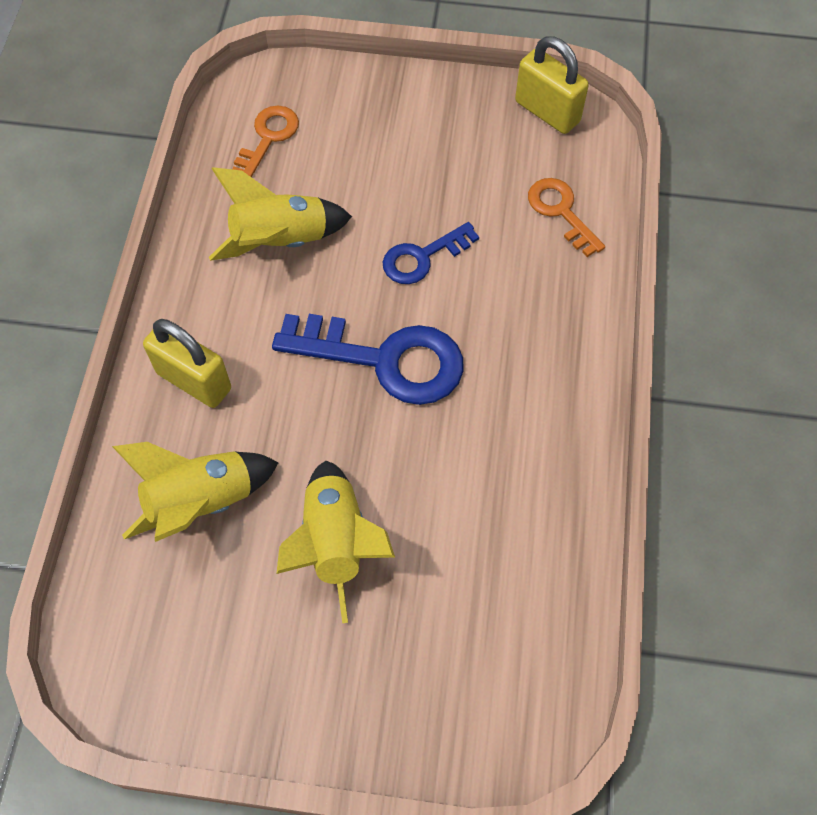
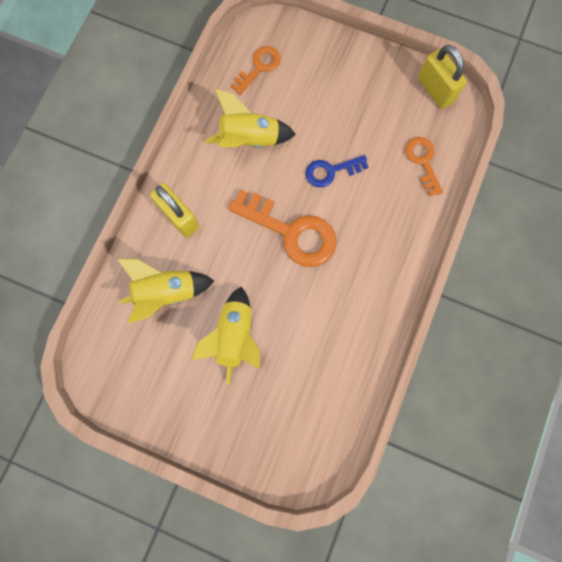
camera: 15 degrees right, 15 degrees up
blue key [272,314,464,405] -> orange key [228,190,337,267]

